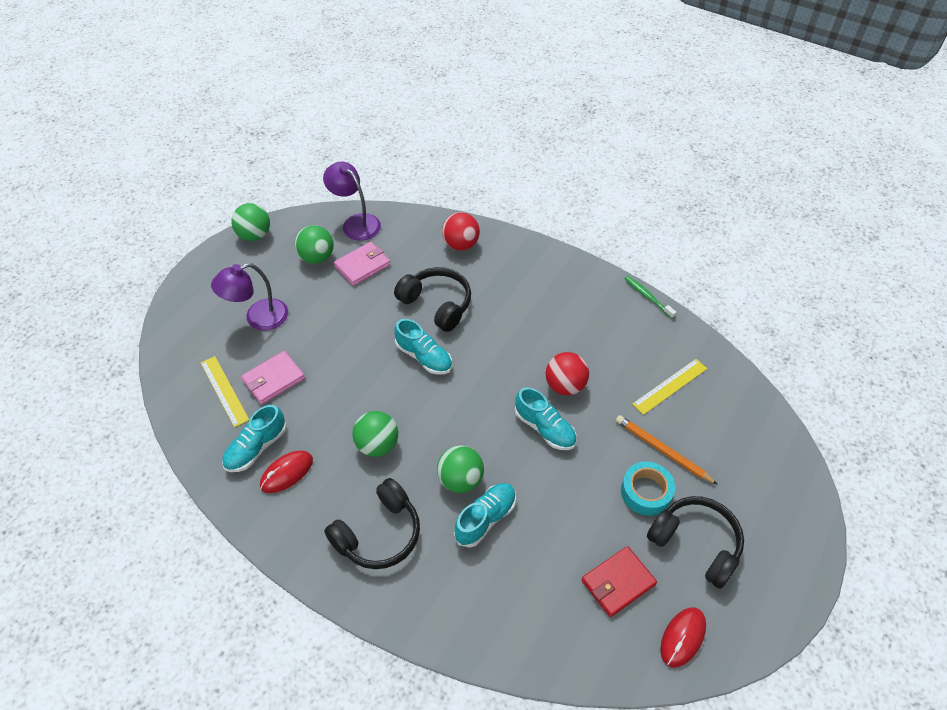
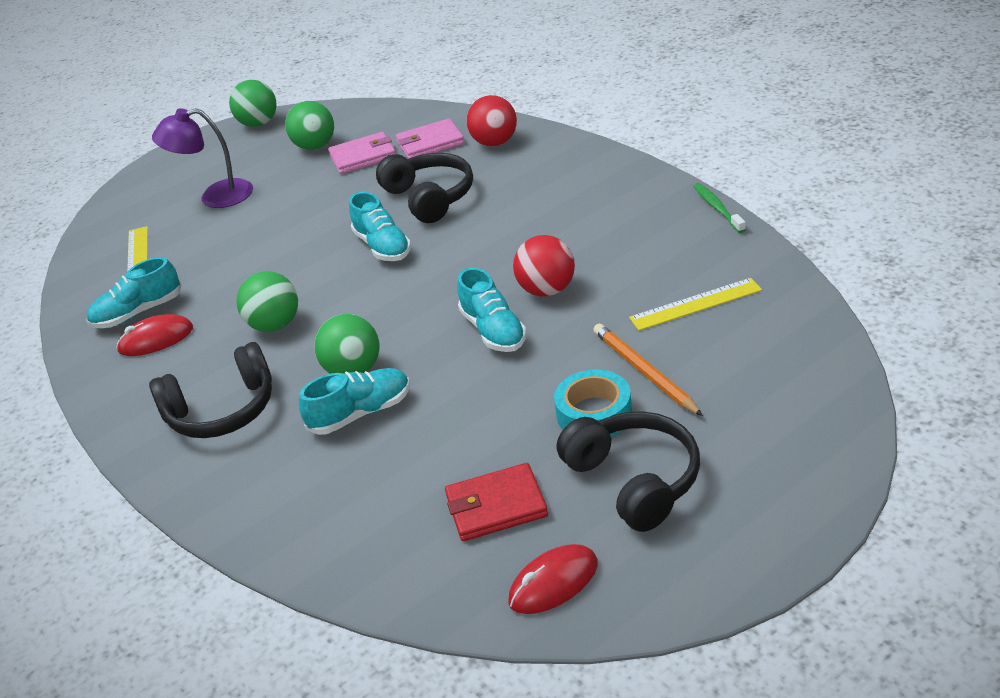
camera: 25 degrees right, 15 degrees down
pink wallet [241,351,305,404] -> pink wallet moved to [396,118,465,159]
purple lamp [323,162,381,241] -> none

